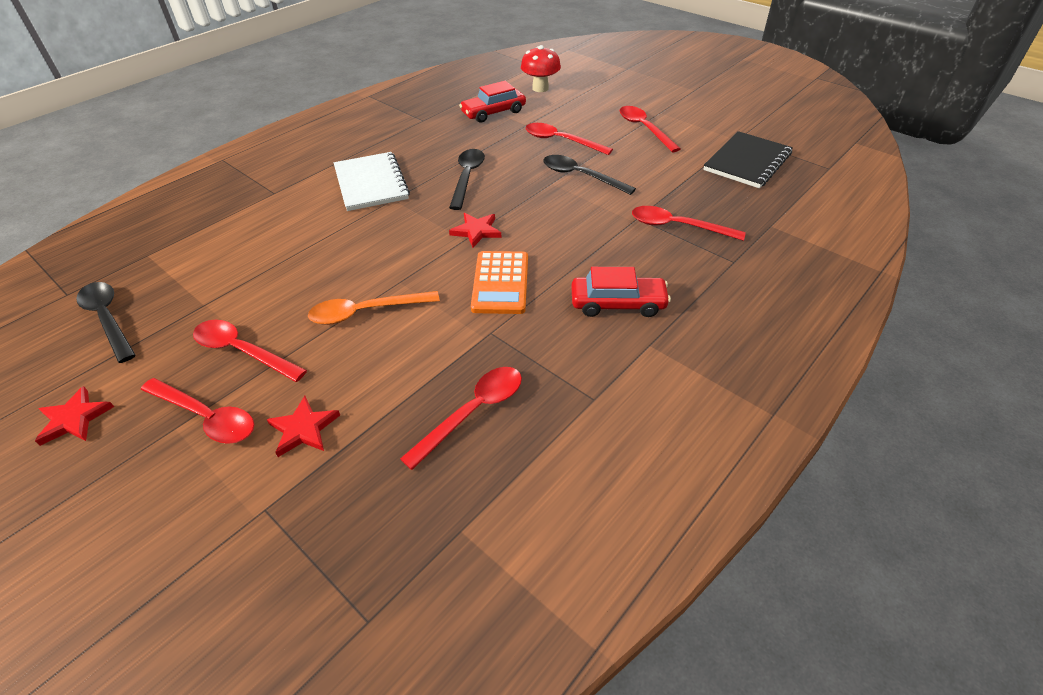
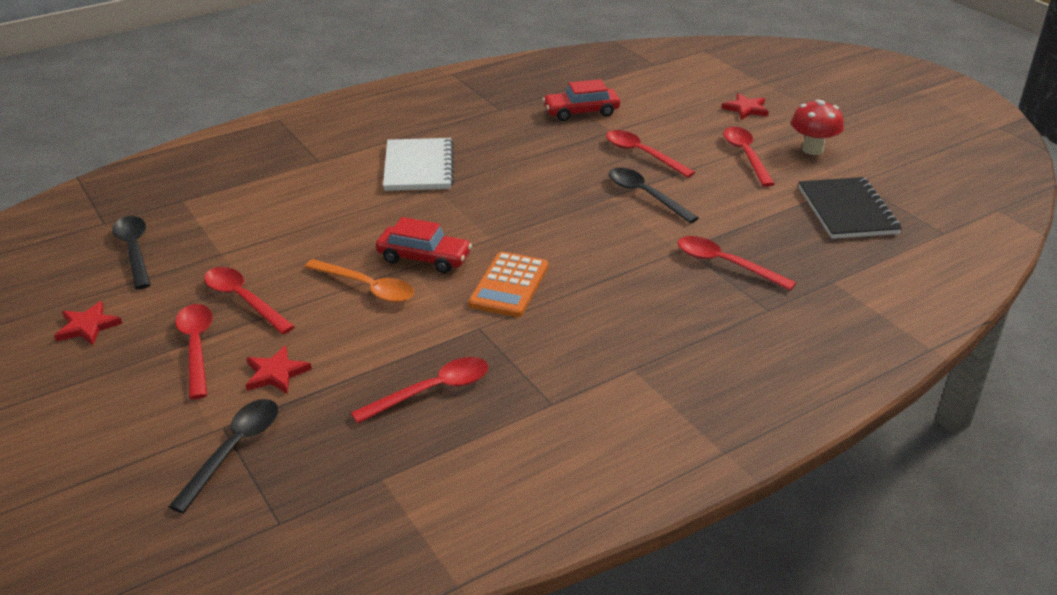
camera: 15 degrees right, 10 degrees down
red spoon [141,378,254,444] -> red spoon turned 150 degrees counterclockwise [175,304,213,399]
orange spoon [308,291,440,325] -> orange spoon turned 150 degrees counterclockwise [304,259,414,303]
black spoon [449,149,485,210] -> black spoon moved to [168,399,278,513]
red star [449,213,502,248] -> red star moved to [722,93,769,120]
red mushroom [521,45,561,92] -> red mushroom moved to [791,100,844,155]
red car [571,267,671,317] -> red car moved to [376,217,472,273]
black notebook [703,131,793,188] -> black notebook turned 60 degrees counterclockwise [799,177,902,239]

